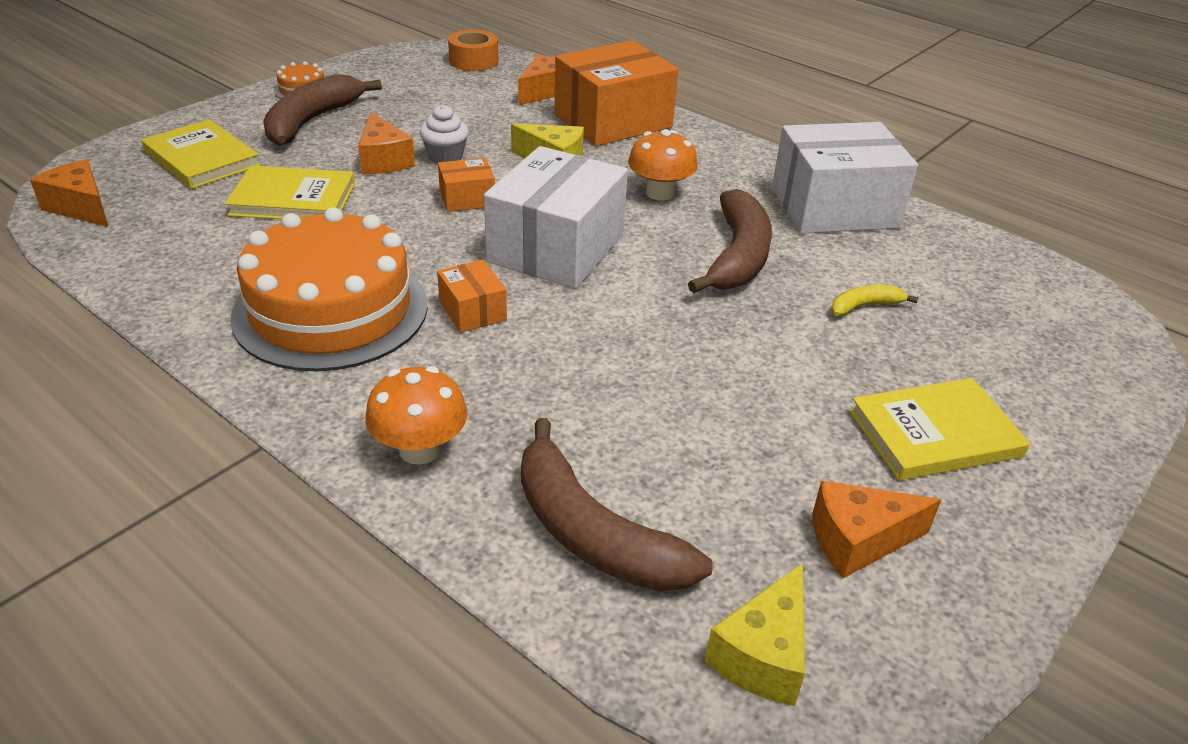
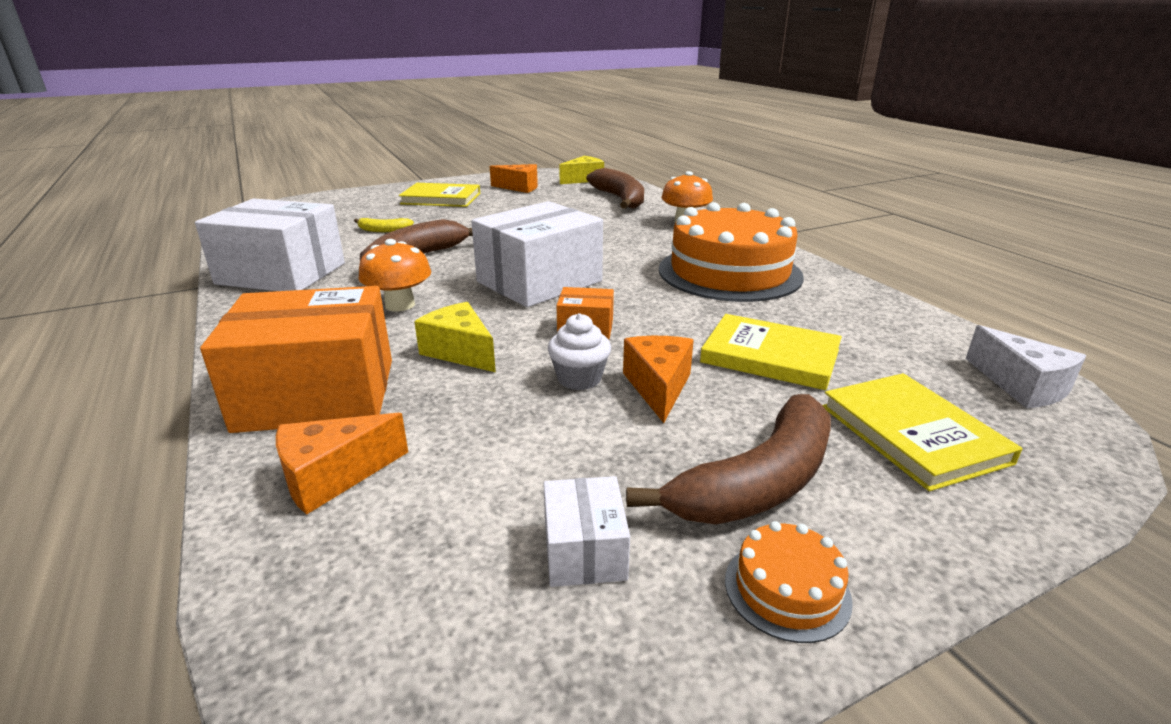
camera: 155 degrees left, 10 degrees down
orange cheese [30,159,108,227] -> white cheese [966,325,1086,408]
orange box [437,260,507,333] -> none
orange tape [448,30,499,71] -> none
none -> white box [543,476,630,587]

